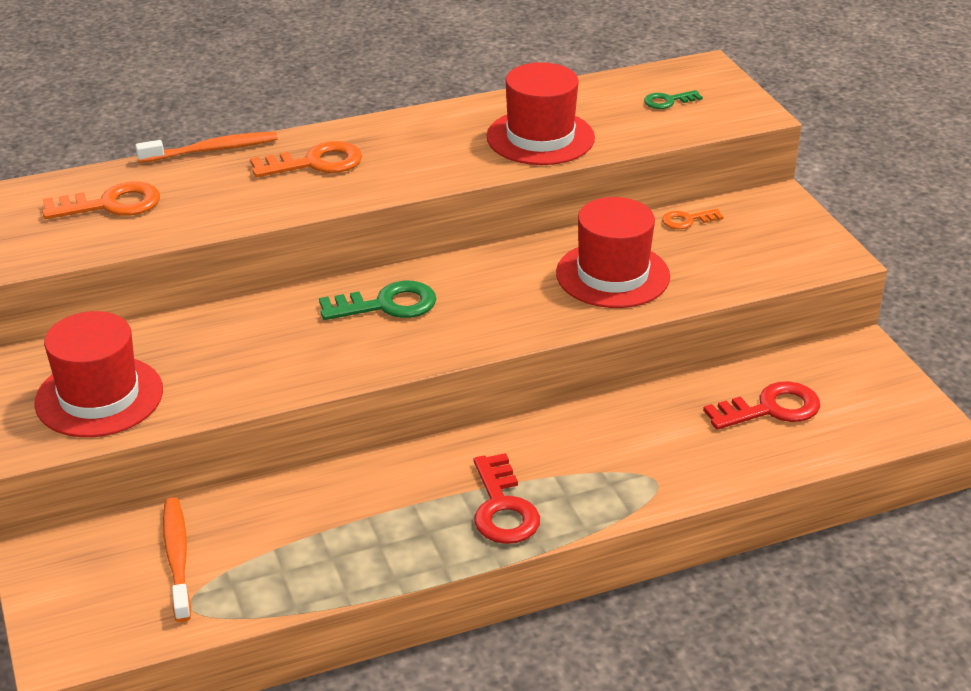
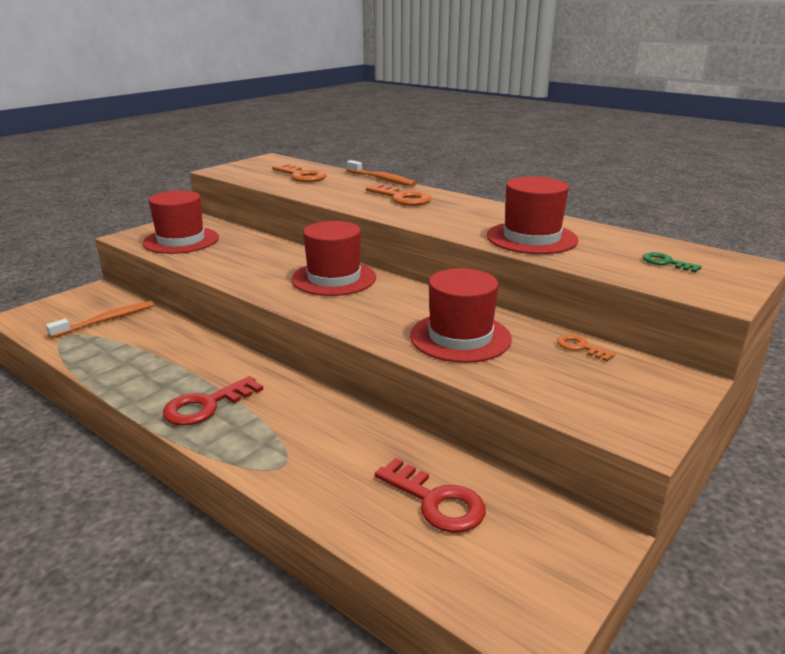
camera: 60 degrees right, 10 degrees down
green key [319,281,436,320] -> red hat [291,221,376,296]

